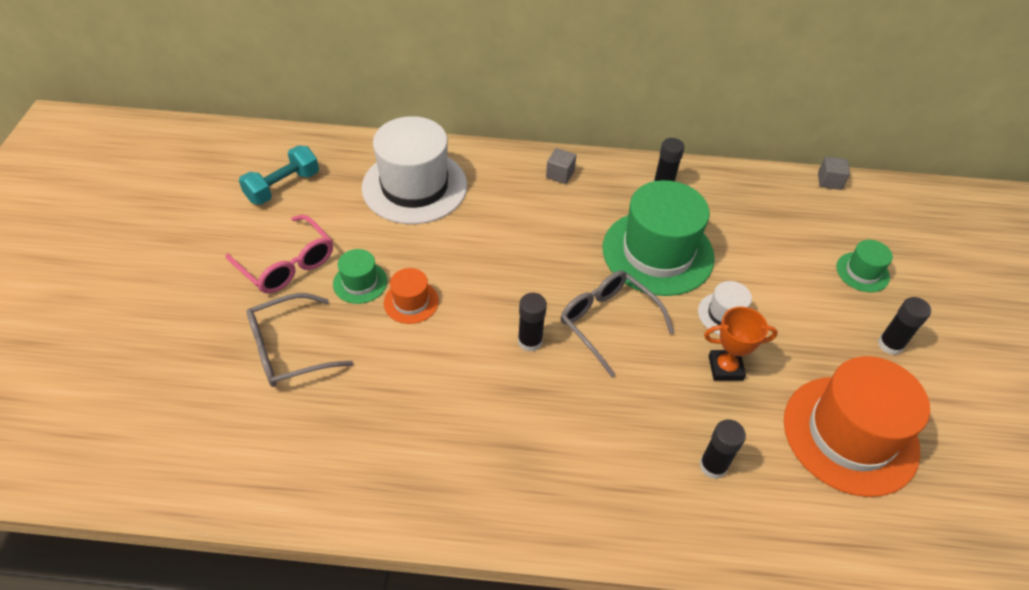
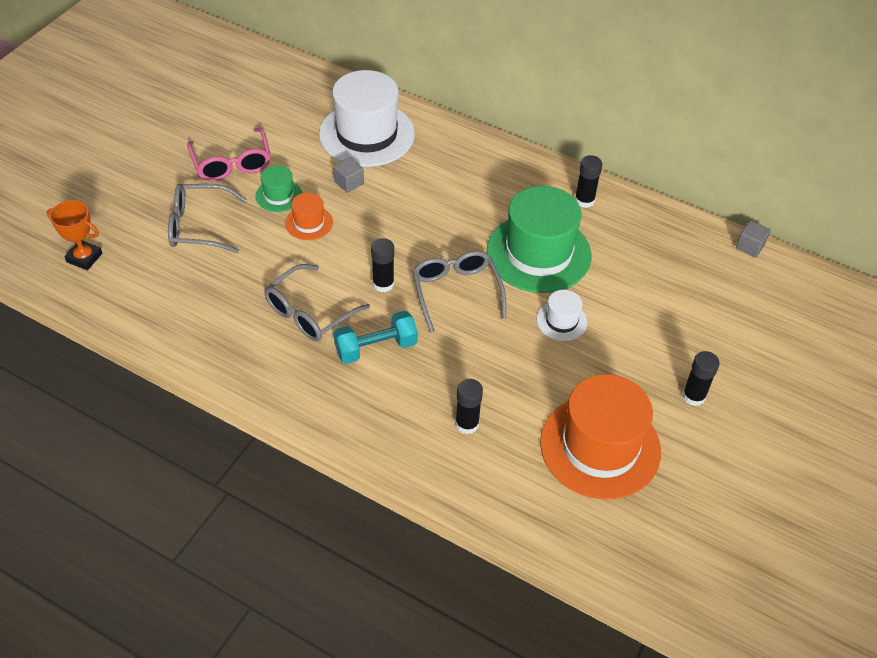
camera: 25 degrees right, 0 degrees up
turquoise dumbbell [239,145,319,205] -> turquoise dumbbell moved to [334,311,418,364]
grey cube [546,148,576,184] -> grey cube moved to [333,157,364,193]
orange trophy [704,307,778,381] -> orange trophy moved to [47,200,102,270]
green hat [836,240,893,292] -> none
none -> grey glasses [264,264,370,341]

